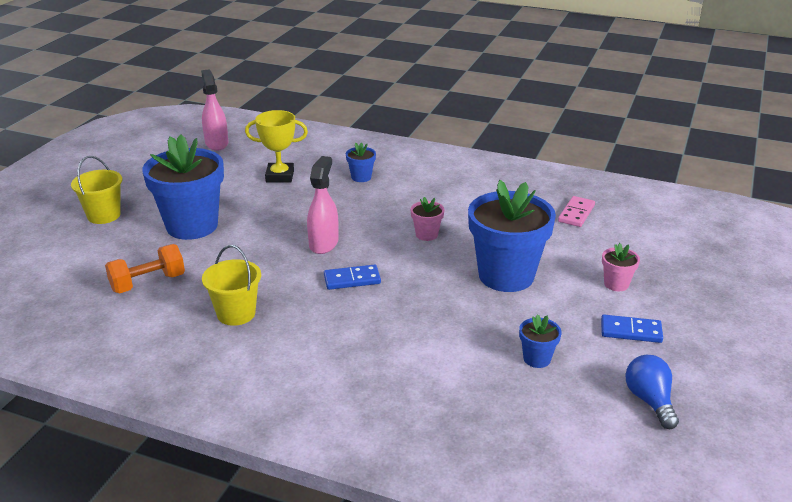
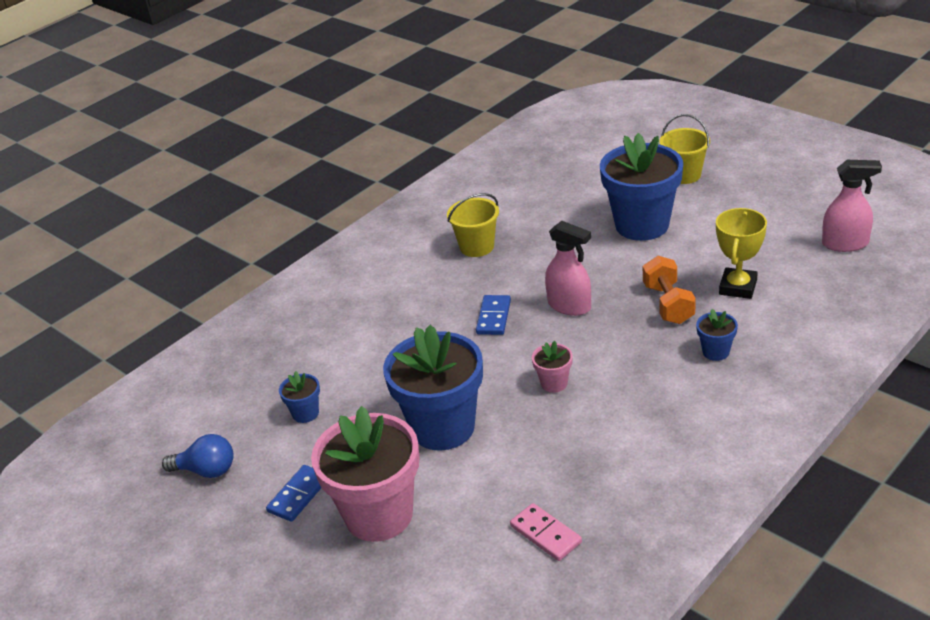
camera: 115 degrees right, 5 degrees up
orange dumbbell [105,244,185,293] -> orange dumbbell moved to [643,256,696,324]
pink flower pot [602,243,640,291] -> pink flower pot [311,406,419,542], size x2.32

